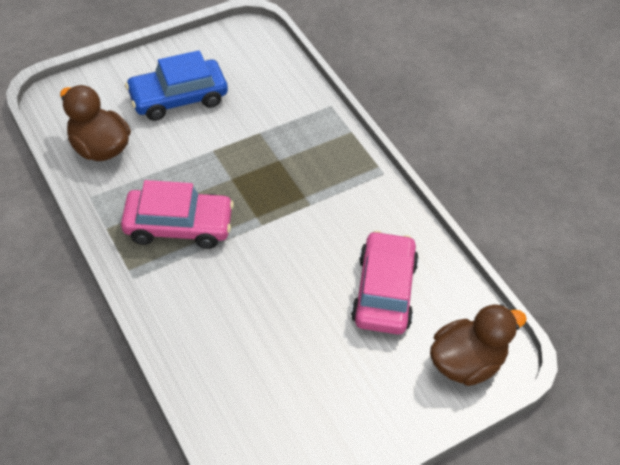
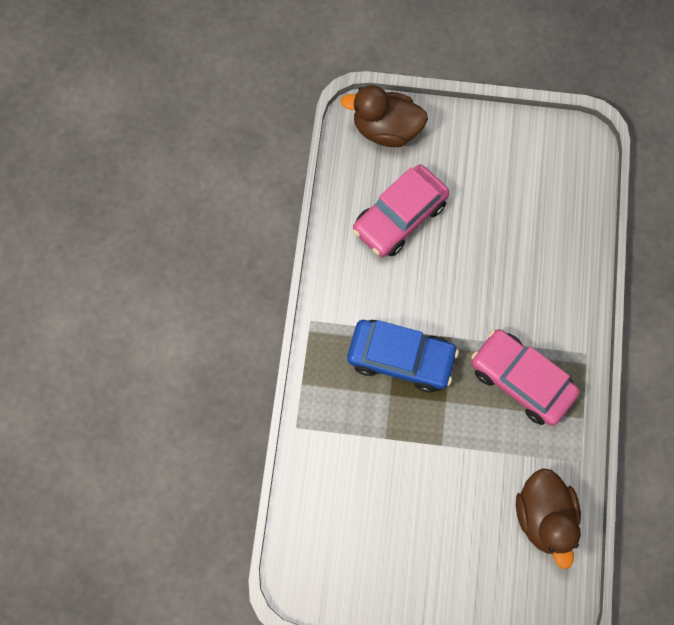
camera: 140 degrees left, 20 degrees up
blue car [125,50,228,121] -> blue car moved to [347,320,459,392]

